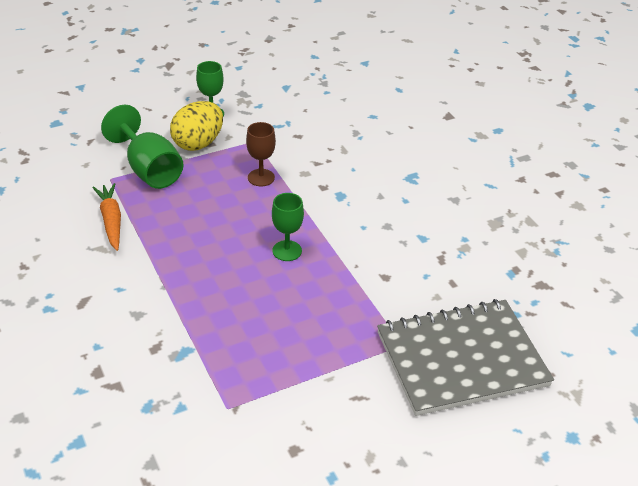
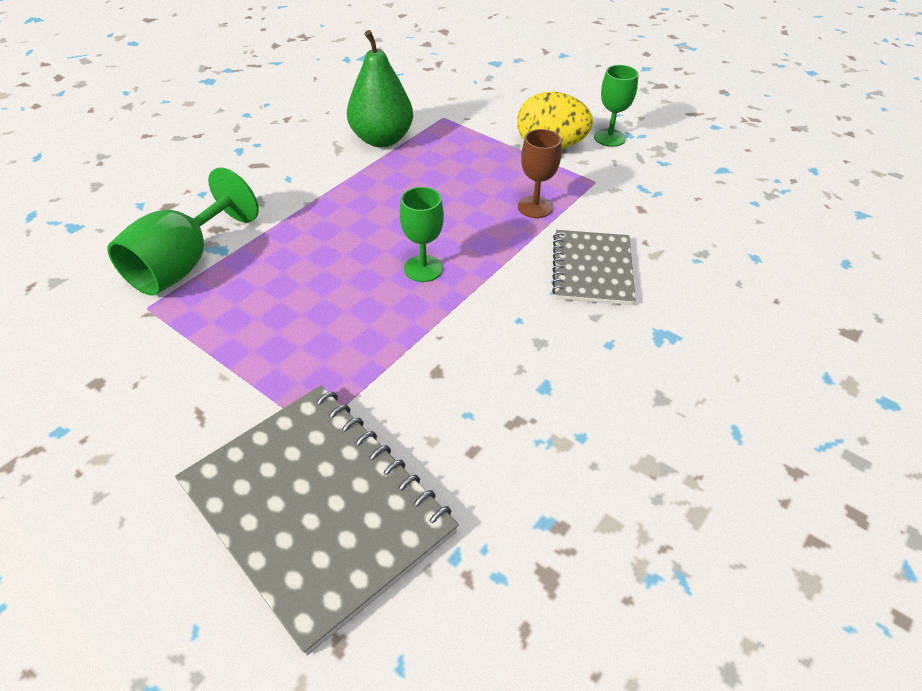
camera: 65 degrees right, 5 degrees up
orange carrot [92,183,121,251] -> green pear [347,30,413,147]
green goblet [101,105,183,189] -> green goblet moved to [108,167,259,296]
none -> grey notebook [552,230,636,305]

